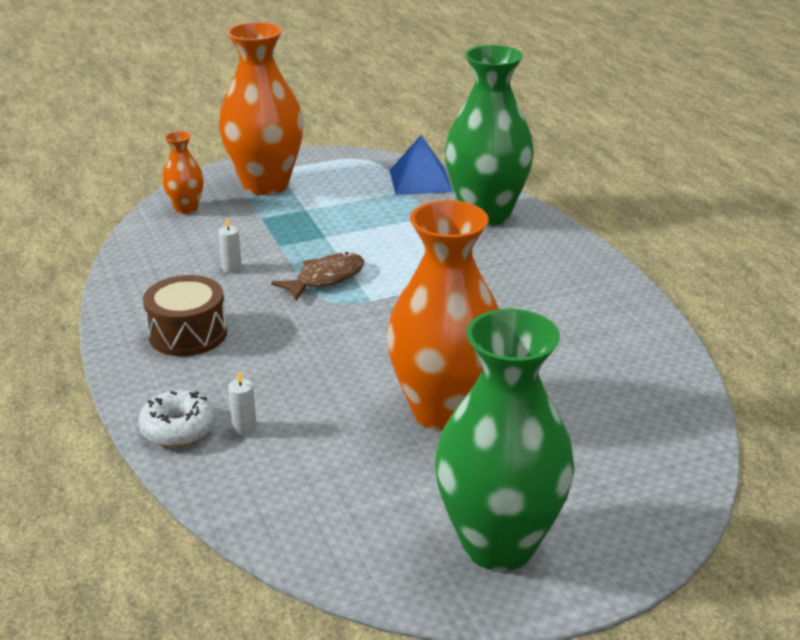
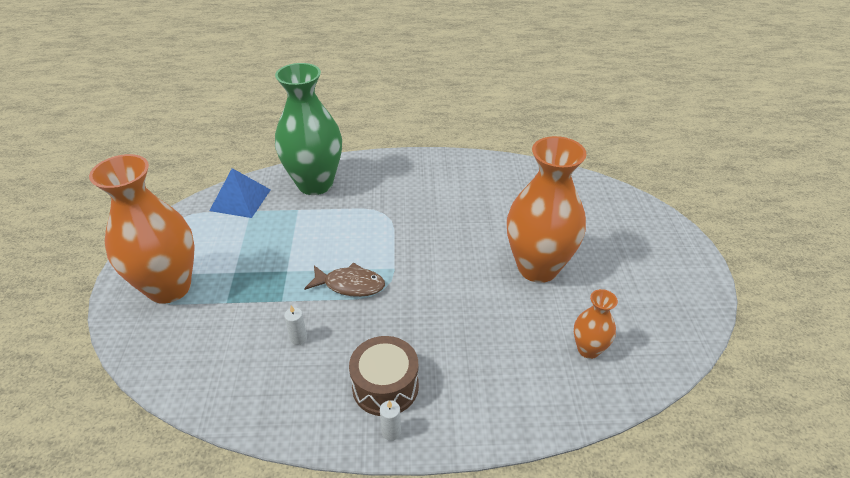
camera: 70 degrees left, 10 degrees up
white donut [138,390,216,447] -> none
orange vase [162,131,204,214] -> orange vase moved to [574,289,618,359]
white candle [228,371,257,436] -> white candle moved to [380,400,401,441]
brown fish [271,252,364,301] -> brown fish turned 120 degrees clockwise [304,263,385,297]
green vase [435,309,575,571] -> none

